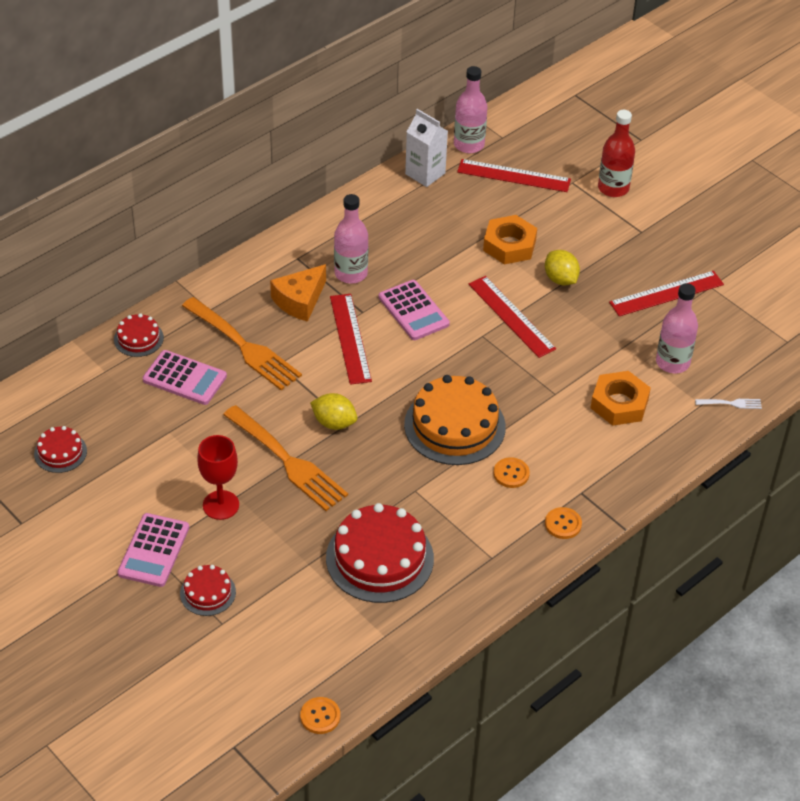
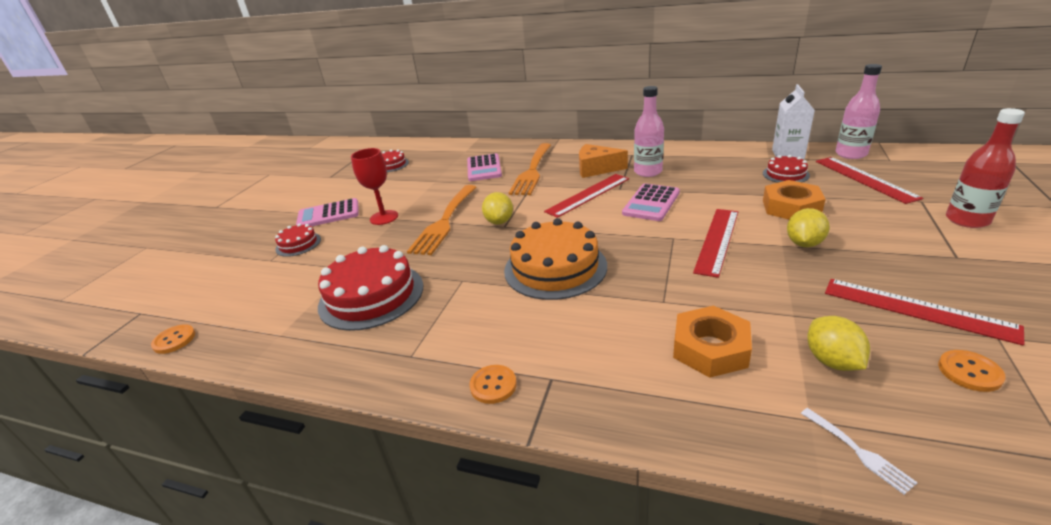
camera: 65 degrees right, 15 degrees down
red cake [114,313,164,357] -> red cake moved to [763,155,810,183]
orange button [494,457,530,488] -> orange button moved to [938,350,1006,392]
pink bottle [656,283,698,373] -> yellow lemon [807,316,870,371]

